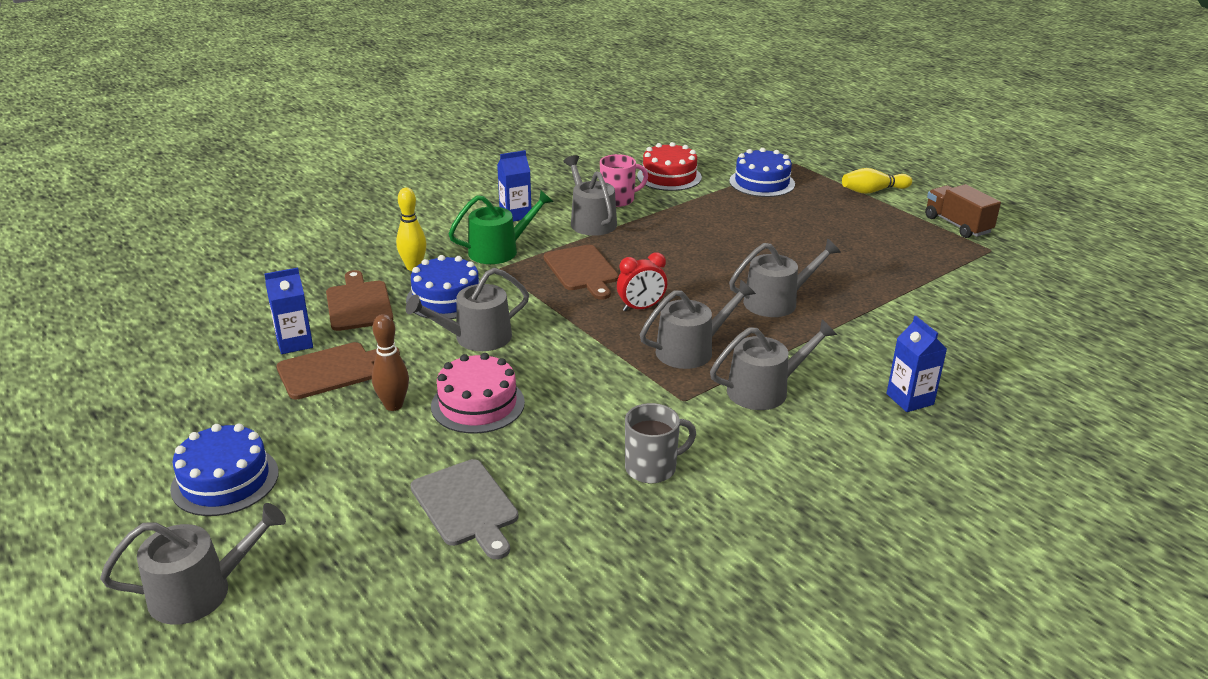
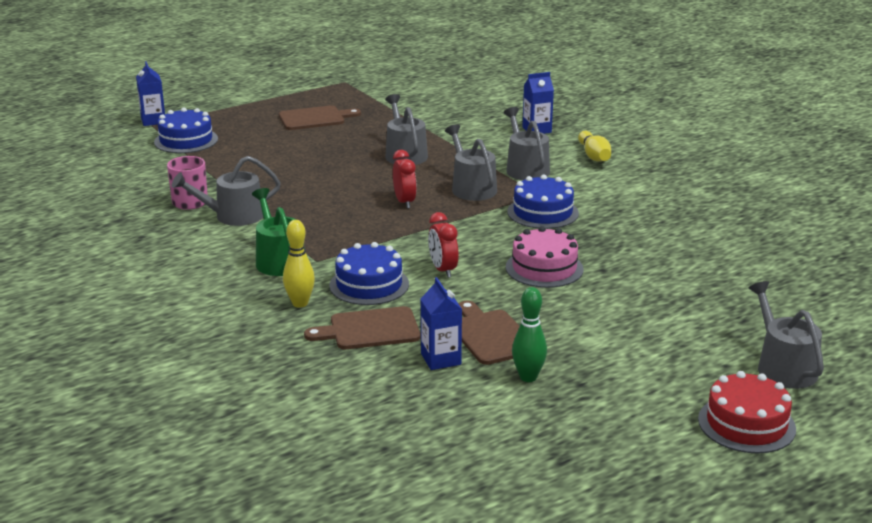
camera: 85 degrees left, 5 degrees down
blue cake [170,424,279,516] -> blue cake moved to [507,174,579,229]
brown bowling pin [372,314,409,411] -> none
grey watering can [406,268,529,351] -> red clock [428,212,459,278]
grey cutting board [411,459,519,559] -> none
blue carton [497,150,531,222] -> blue carton moved to [136,61,165,126]
brown cutting board [544,245,619,300] -> brown cutting board moved to [279,105,361,130]
grey mug [625,403,696,483] -> none
red cake [637,142,702,191] -> red cake moved to [698,371,796,453]
yellow bowling pin [842,168,912,194] -> yellow bowling pin moved to [578,131,611,162]
brown truck [925,184,1001,238] -> none
none -> green bowling pin [512,287,547,382]

